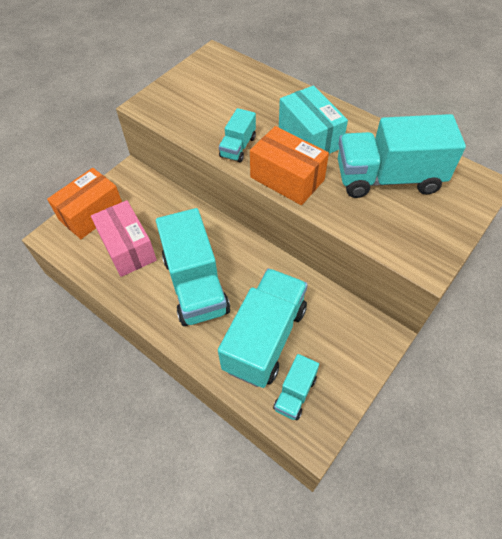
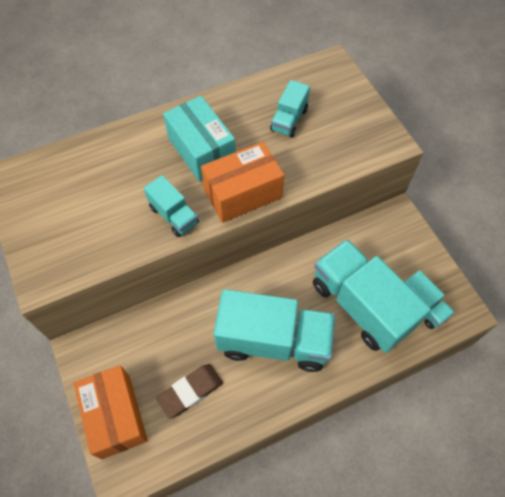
camera: 65 degrees left, 5 degrees up
pink box [91,200,157,277] -> brown eraser [156,364,223,419]
turquoise box [279,85,348,154] -> turquoise box turned 60 degrees clockwise [163,96,236,182]
turquoise truck [338,114,466,198] -> turquoise truck [270,80,310,138], size x0.49

